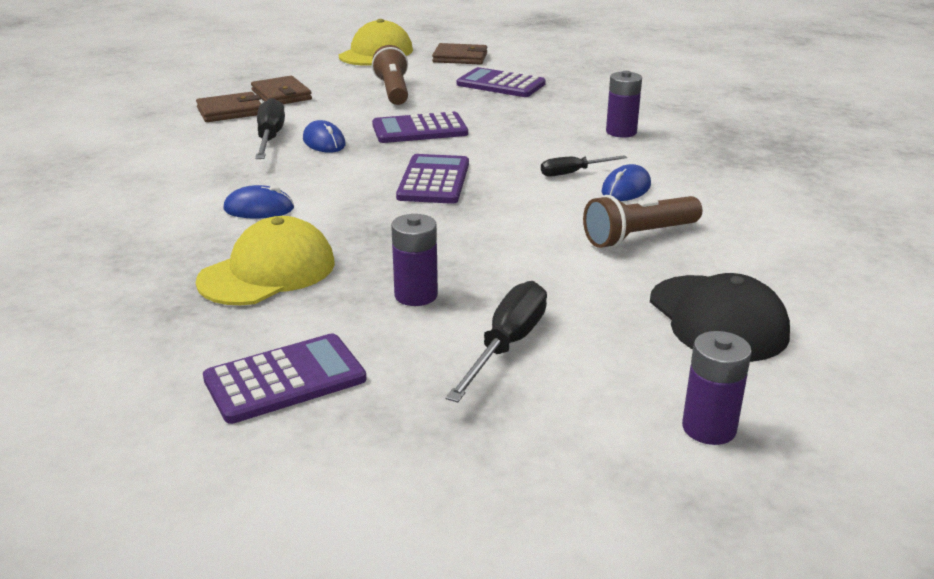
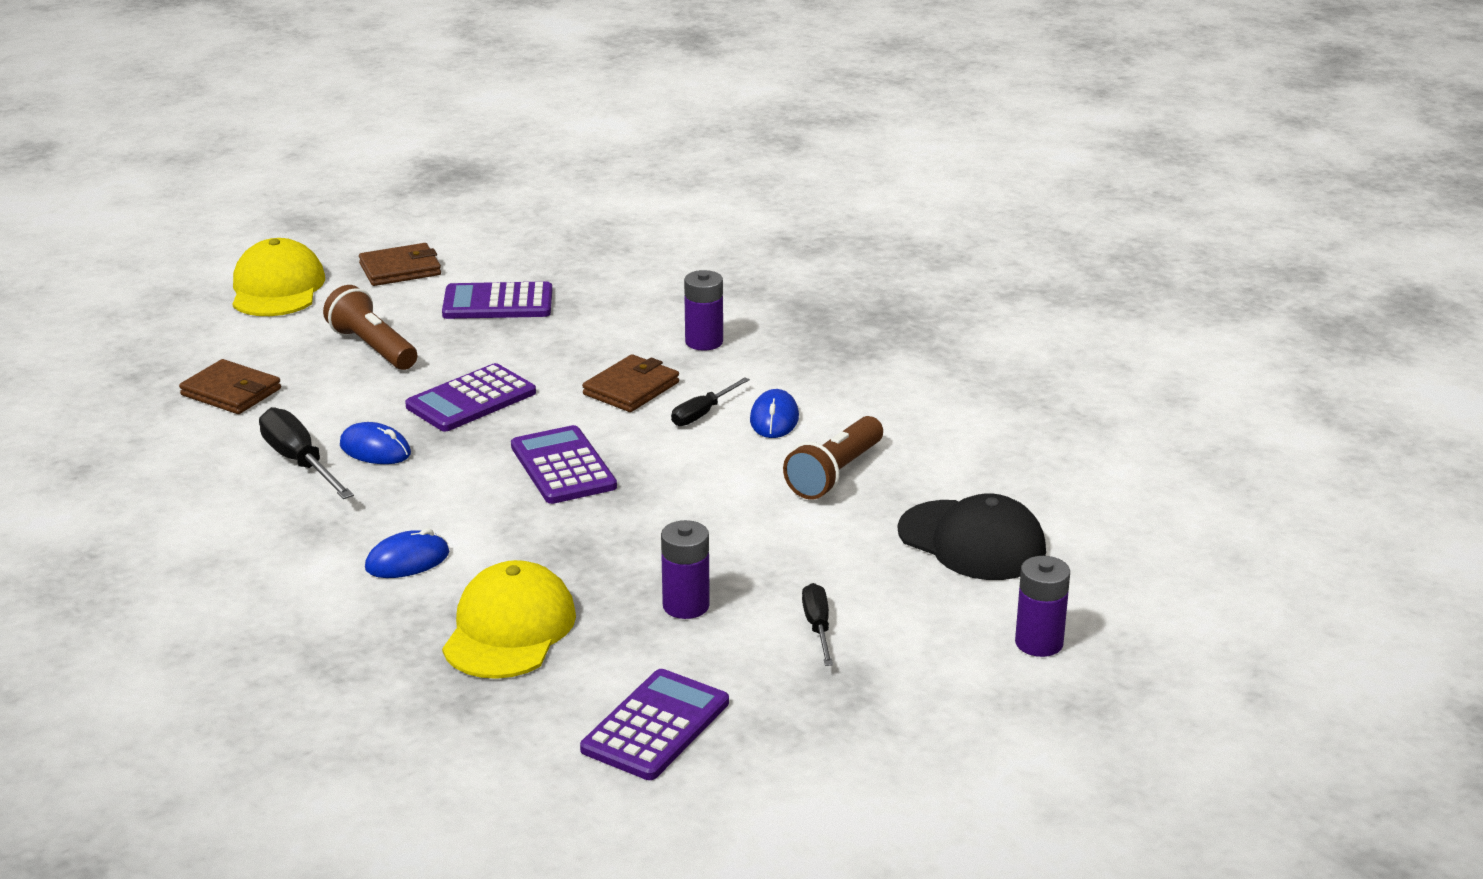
camera: 30 degrees left, 0 degrees up
brown wallet [196,92,261,122] -> brown wallet moved to [582,354,679,412]
black screwdriver [446,281,547,402] -> black screwdriver [802,583,833,666], size x0.62

